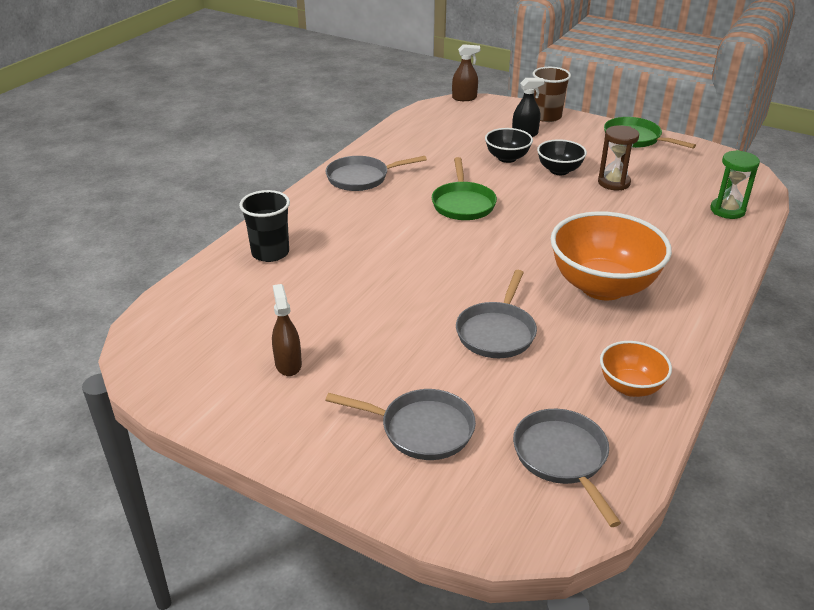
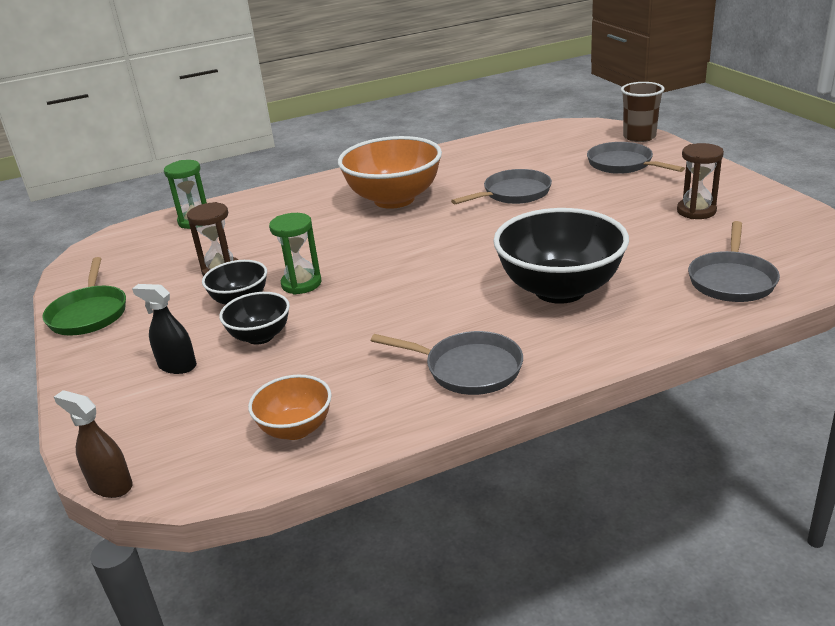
camera: 140 degrees left, 5 degrees down
black cup [239,190,290,262] -> none
brown spray bottle [272,284,302,376] -> brown hourglass [677,143,724,219]
green pan [432,157,497,220] -> none
grey pan [513,409,621,527] -> grey pan moved to [688,221,780,302]
brown cup [533,67,571,122] -> brown cup moved to [621,82,664,142]
orange bowl [600,341,672,397] -> orange bowl moved to [248,375,332,440]
none -> green hourglass [269,213,322,295]
none -> black bowl [493,208,629,304]

